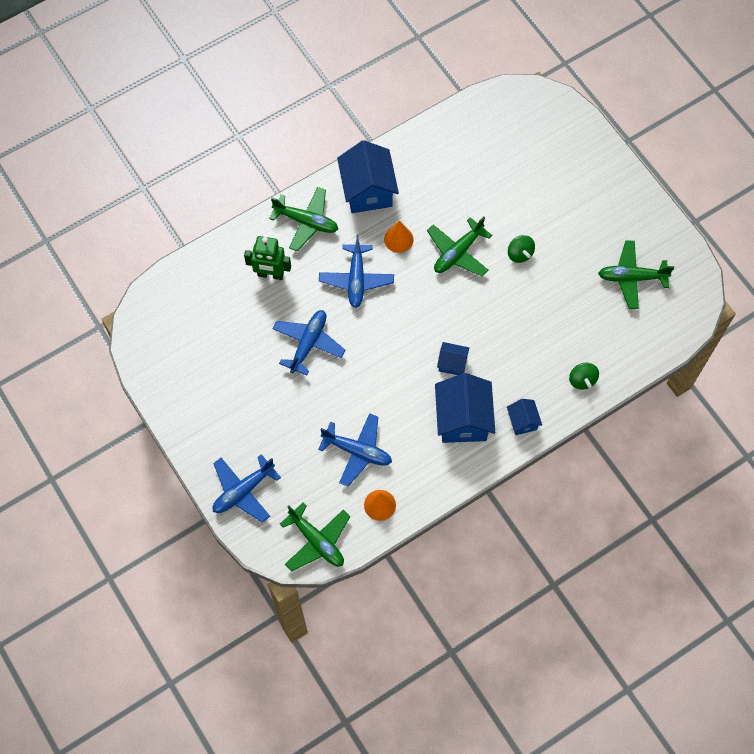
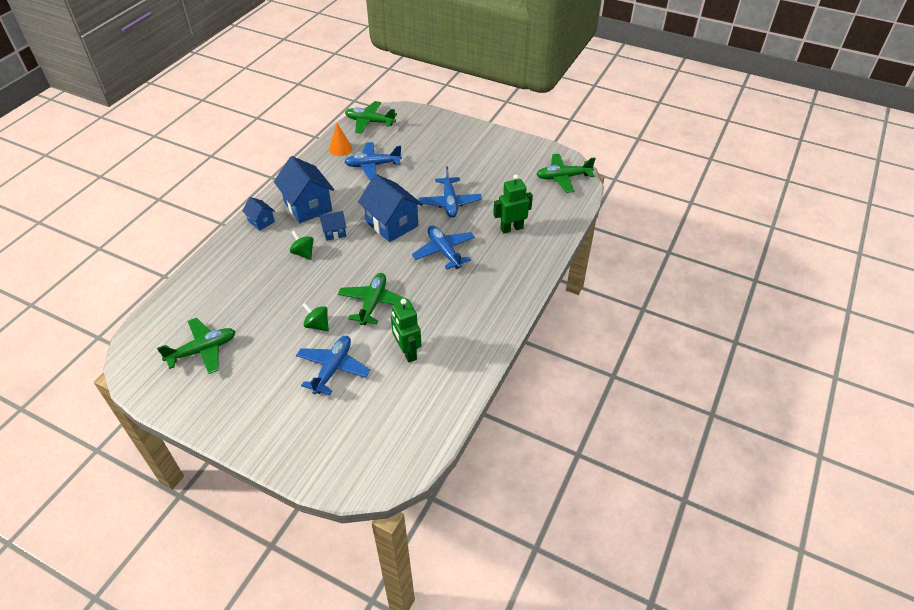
camera: 150 degrees right, 20 degrees down
blue plane [212,454,281,523] -> blue plane moved to [296,336,370,395]
green plane [269,187,338,252] -> green plane moved to [536,154,596,193]
blue house [337,140,399,213] -> blue house moved to [358,174,423,242]
orange cone [384,221,414,253] -> none
green spinning top [569,363,599,390] -> green spinning top moved to [290,231,314,260]
none -> green robot [391,299,421,362]

